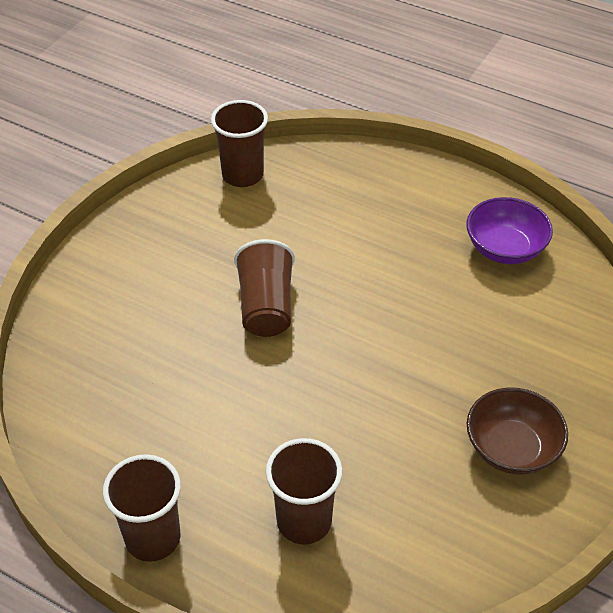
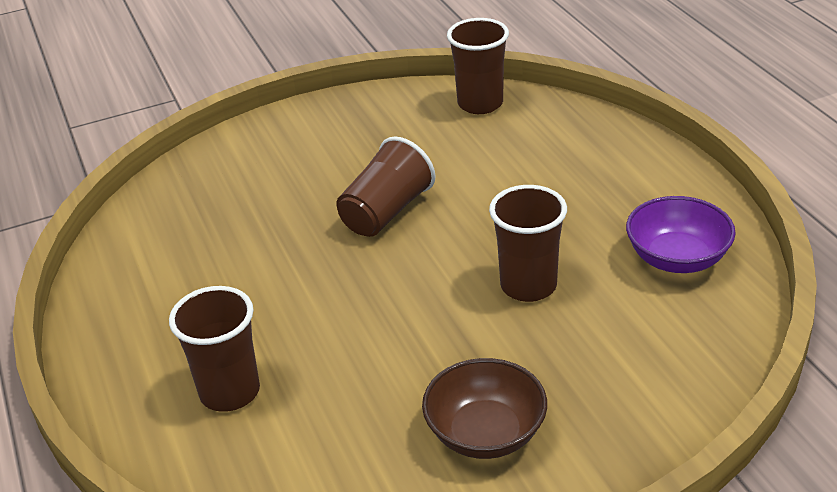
camera: 40 degrees right, 10 degrees down
brown cup [103,454,181,562] -> brown cup moved to [489,185,567,302]

